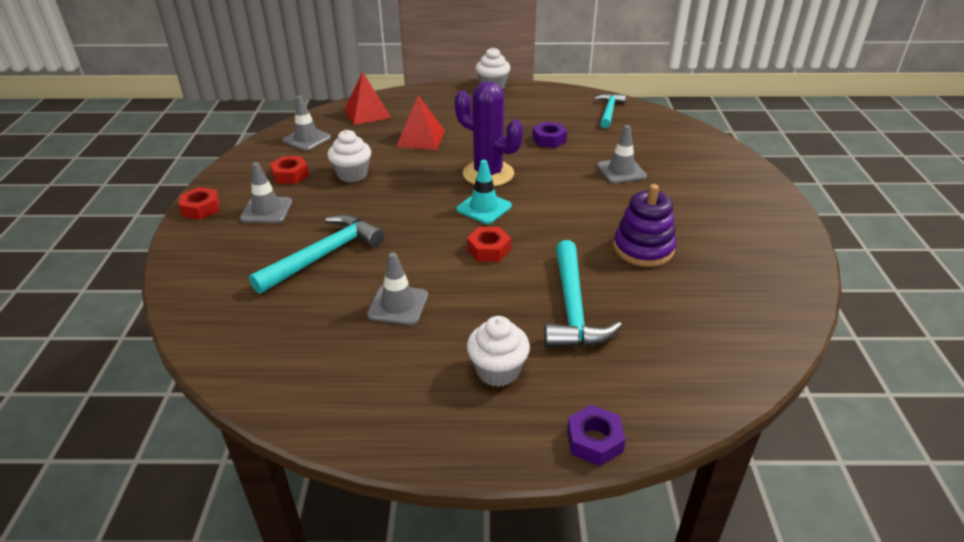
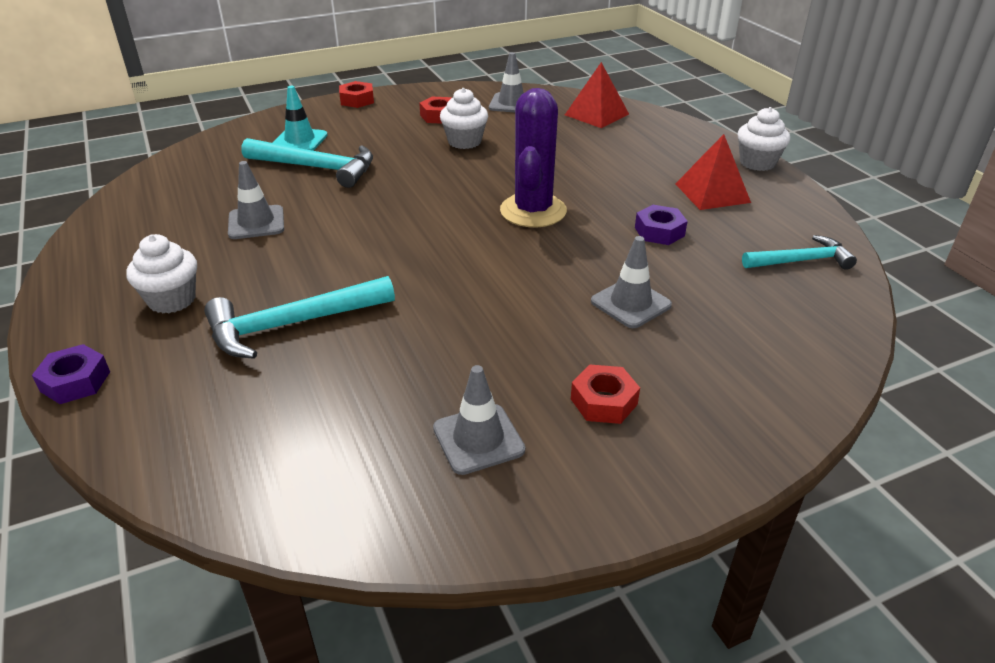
camera: 65 degrees right, 0 degrees up
grey traffic cone [240,162,292,223] -> grey traffic cone moved to [433,365,525,475]
red pyramid [396,95,445,150] -> red pyramid moved to [675,134,751,210]
turquoise traffic cone [456,160,512,224] -> turquoise traffic cone moved to [272,86,328,151]
red nut [467,227,511,262] -> red nut moved to [571,365,640,424]
purple stacking toy [613,184,676,267] -> none

